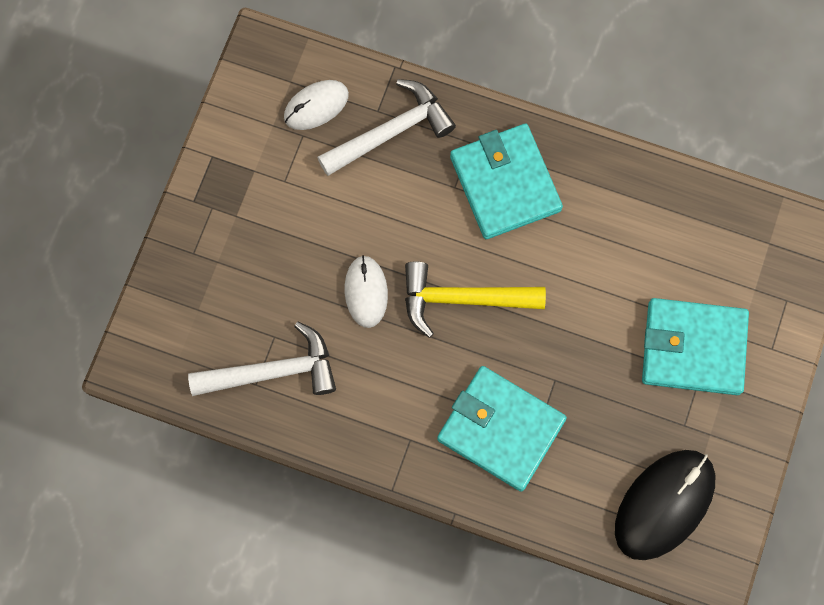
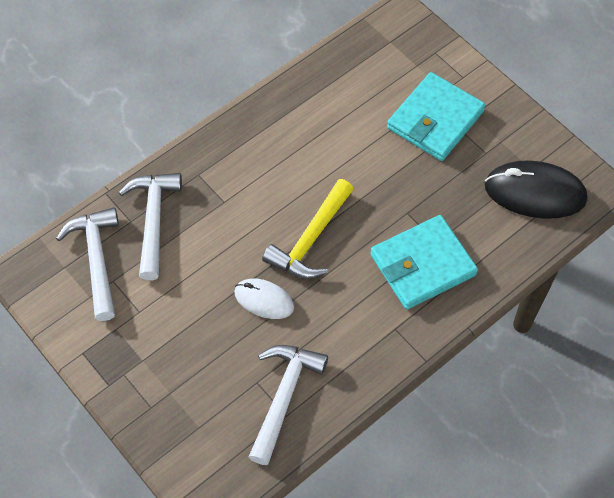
camera: 60 degrees left, 15 degrees down
white mouse [284,80,349,130] -> white hammer [56,207,119,321]
turquoise wallet [450,124,563,239] -> none
black mouse [615,450,715,560] -> black mouse turned 60 degrees counterclockwise [485,160,587,219]

